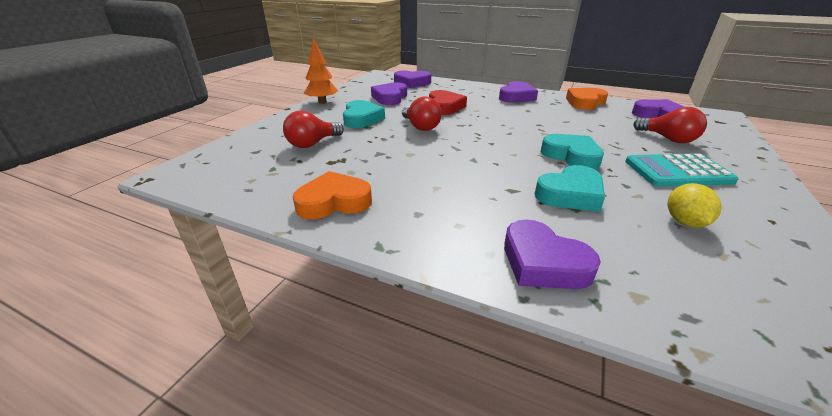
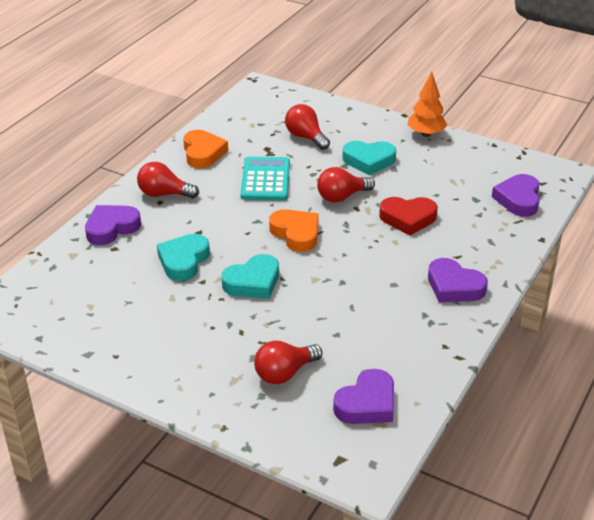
camera: 95 degrees right, 5 degrees up
purple heart [371,83,407,105] -> none
turquoise heart [535,165,605,212] -> turquoise heart turned 45 degrees clockwise [157,234,210,281]
orange heart [566,88,608,110] -> orange heart moved to [269,209,319,252]
turquoise calculator [625,153,739,187] -> turquoise calculator moved to [240,156,290,200]
yellow lemon [668,183,721,227] -> none
none -> red light bulb [137,162,199,198]

